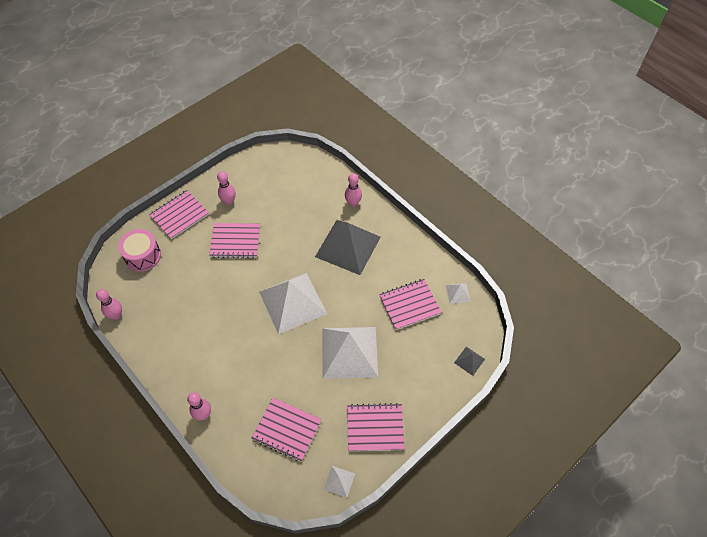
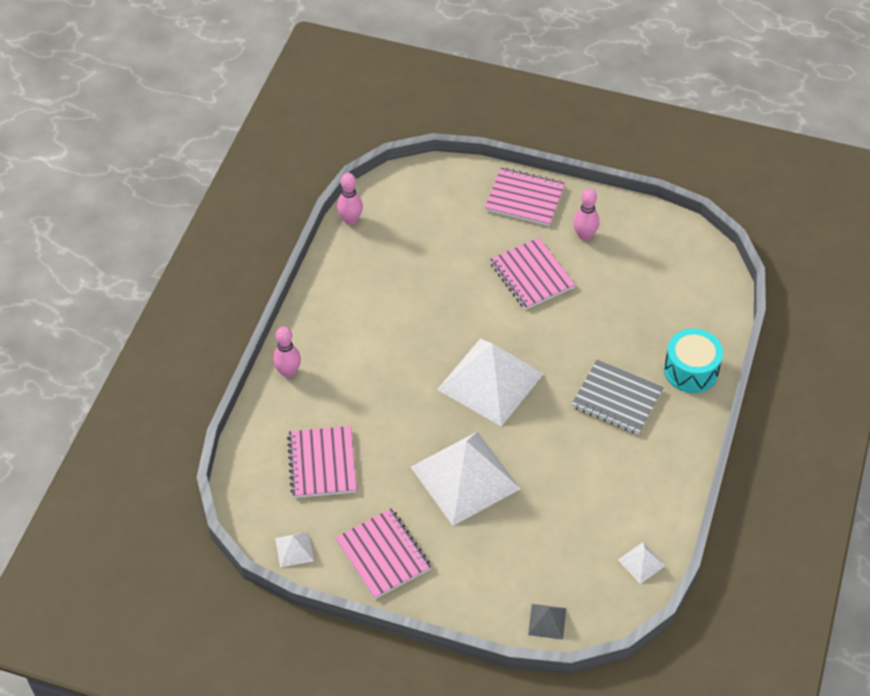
camera: 60 degrees right, 5 degrees down
pink drum [118,229,161,272] -> none
grey pyramid [315,220,381,275] -> grey notebook [572,360,664,435]
pink bowling pin [345,173,362,207] -> turquoise drum [664,328,723,393]
pink notebook [379,279,442,330] -> none

